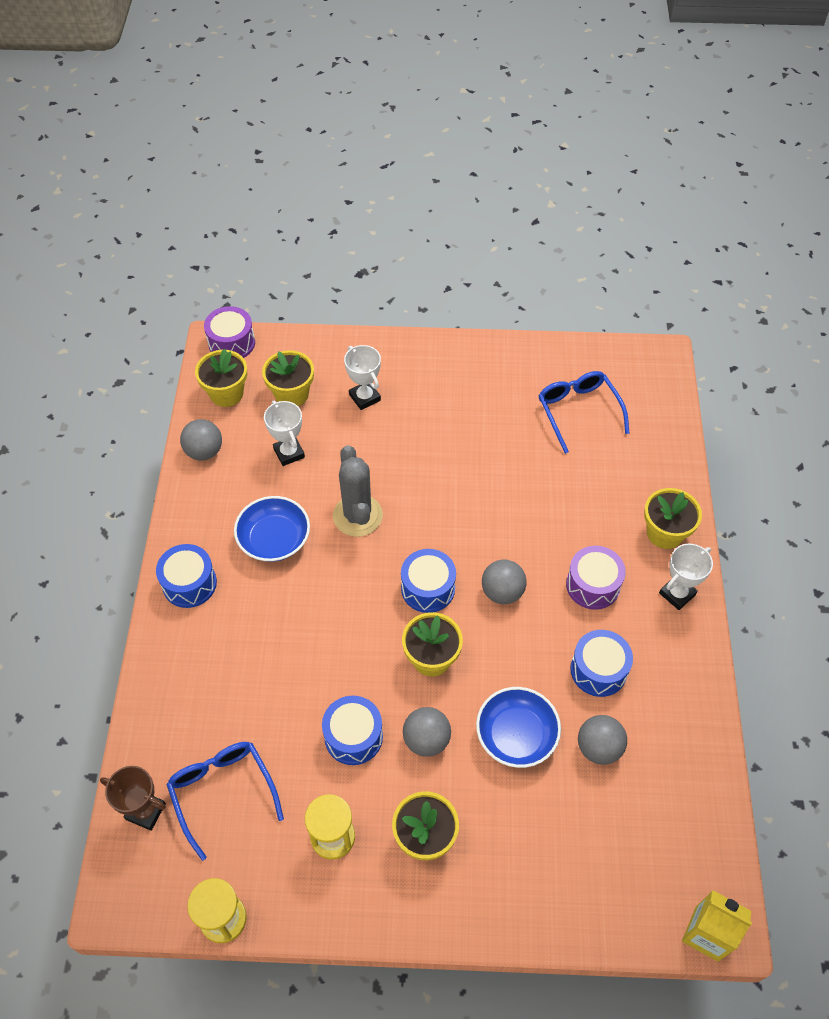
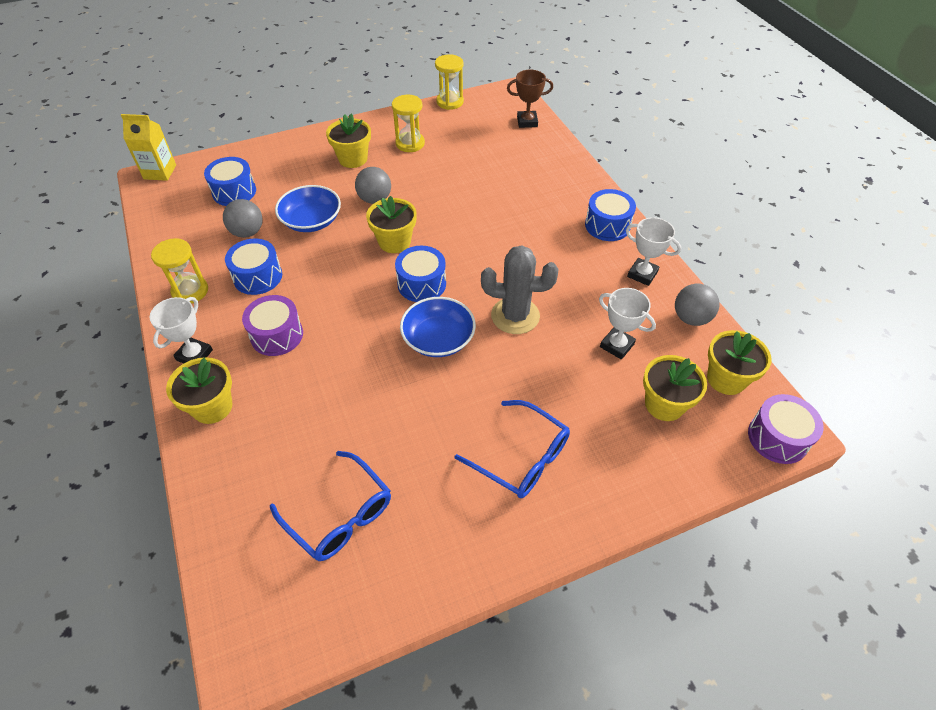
camera: 155 degrees right, 5 degrees down
blue glasses [166,742,284,861] -> blue glasses moved to [454,400,570,498]
blue bowl [234,496,310,562] -> blue bowl moved to [400,297,476,357]
blue drum [322,696,383,765] -> blue drum moved to [204,157,256,206]
grey cactus [333,445,383,537] -> grey cactus turned 45 degrees counterclockwise [481,245,558,334]
white trophy [344,345,381,410] -> white trophy moved to [626,217,681,286]
grey ball [482,560,527,604] -> none
none -> yellow hourglass [151,238,208,304]

